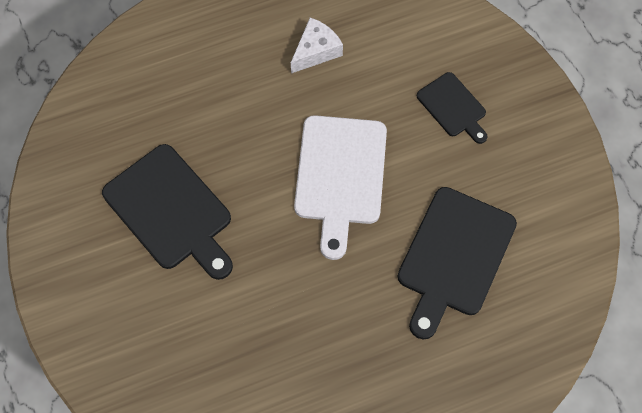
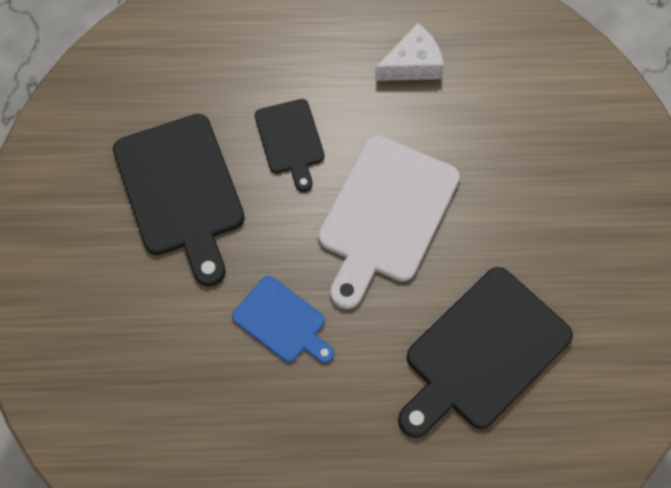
camera: 20 degrees right, 0 degrees up
black cutting board [417,72,487,144] -> black cutting board moved to [255,99,325,192]
none -> blue cutting board [232,276,334,363]

